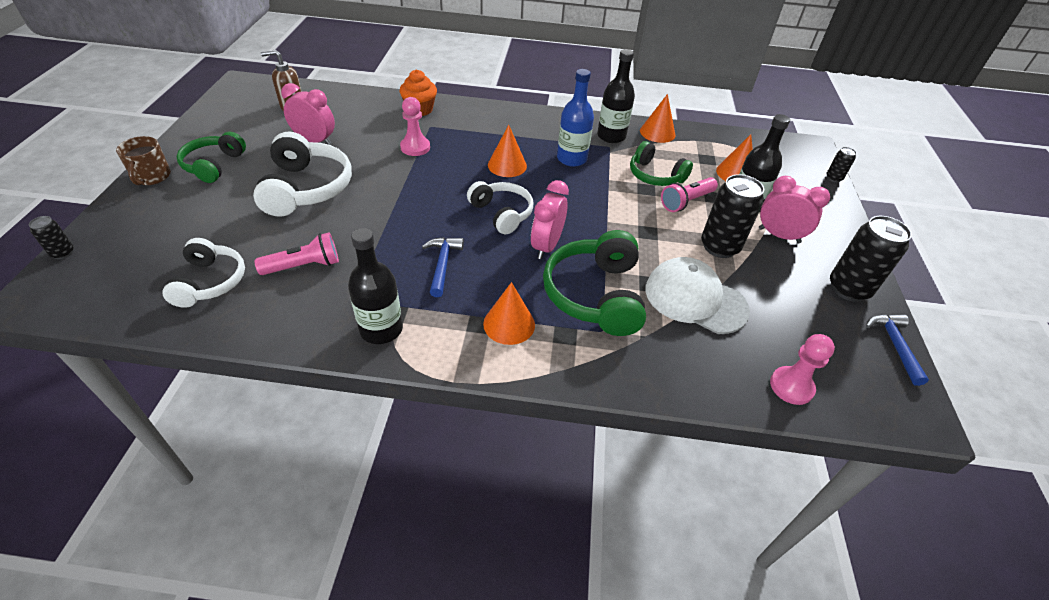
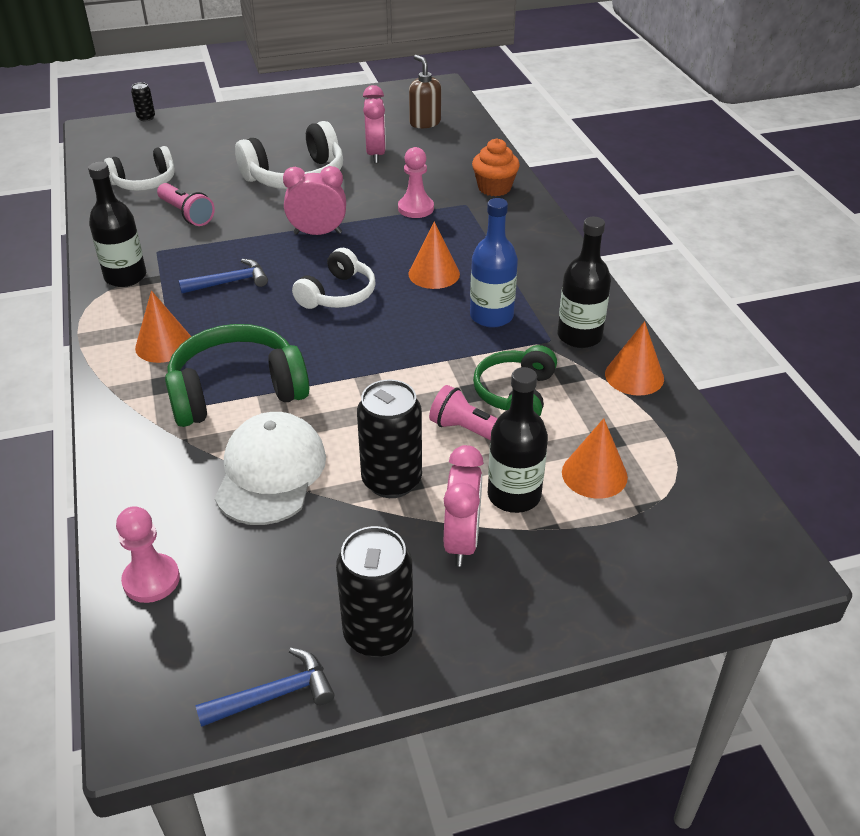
camera: 70 degrees right, 5 degrees down
brown mug [116,136,171,185] -> none
green headphones [177,132,246,183] -> none
pink clock [531,180,569,259] -> pink clock moved to [283,166,346,235]
black can [826,147,857,182] -> none

